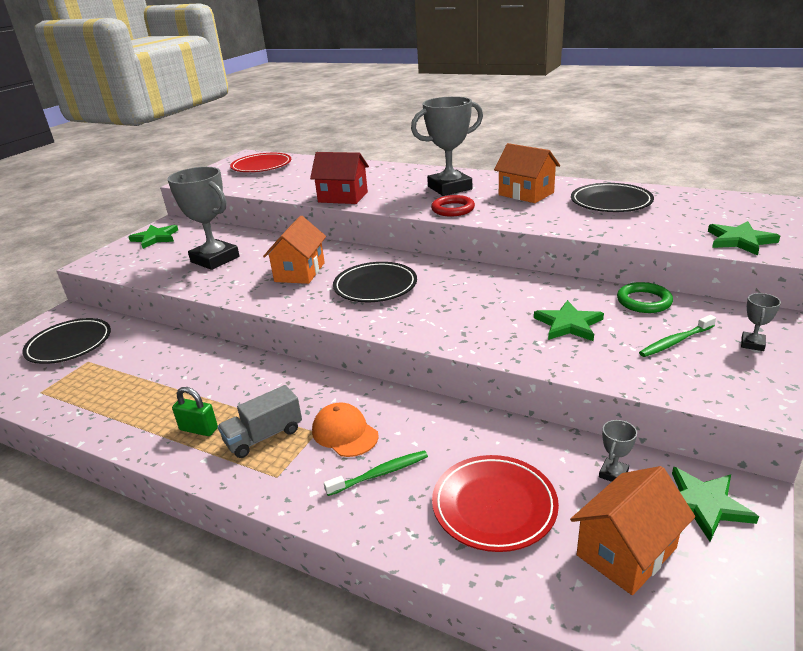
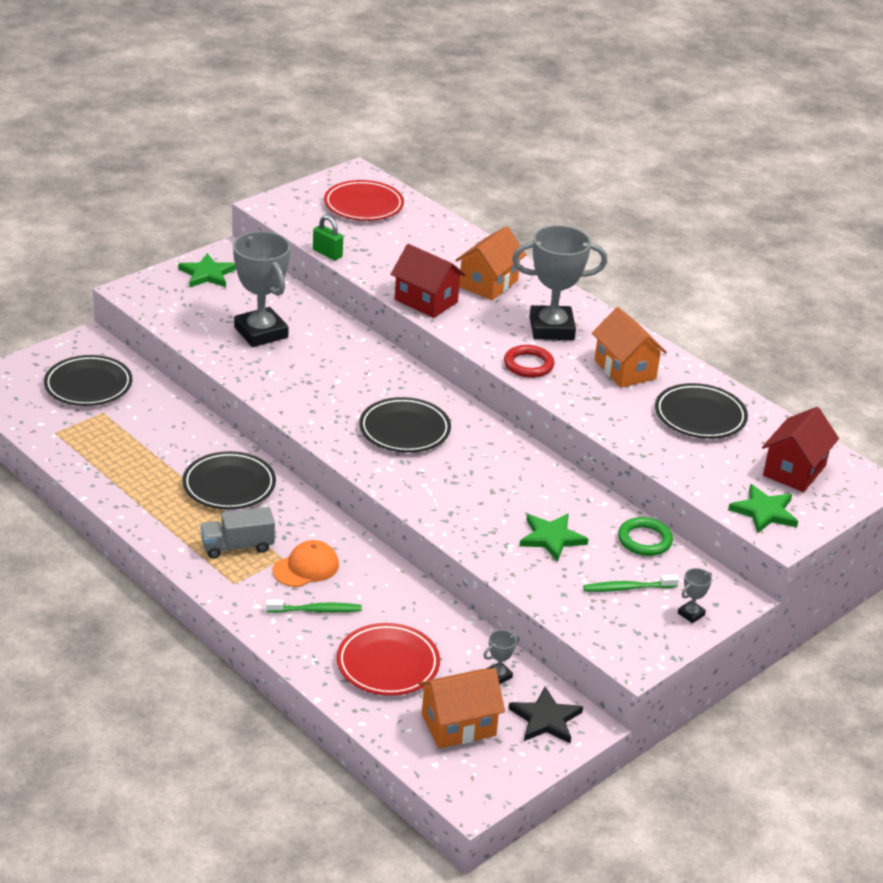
camera: 15 degrees right, 5 degrees up
green padlock [172,387,218,436] -> green padlock moved to [313,215,343,260]
orange house [263,216,326,284] -> orange house moved to [455,226,527,300]
orange cap [312,402,379,457] -> orange cap turned 75 degrees clockwise [273,540,339,587]
green star [672,467,759,542] -> black star [508,686,583,744]
none -> black plate [183,451,276,510]
none -> red house [762,407,839,492]

